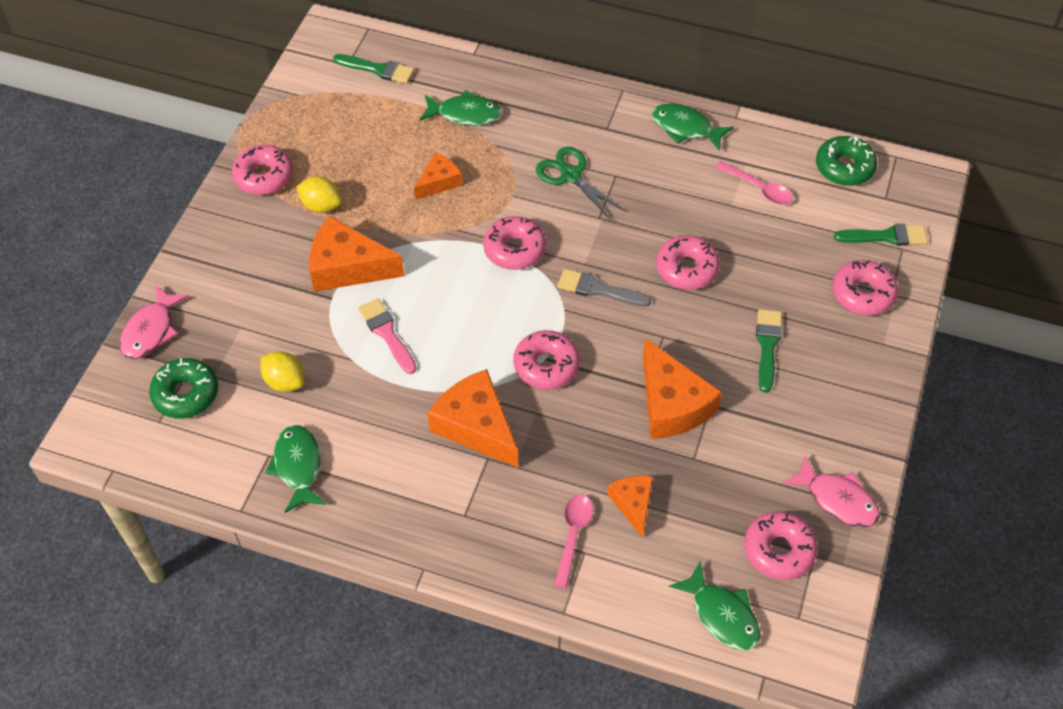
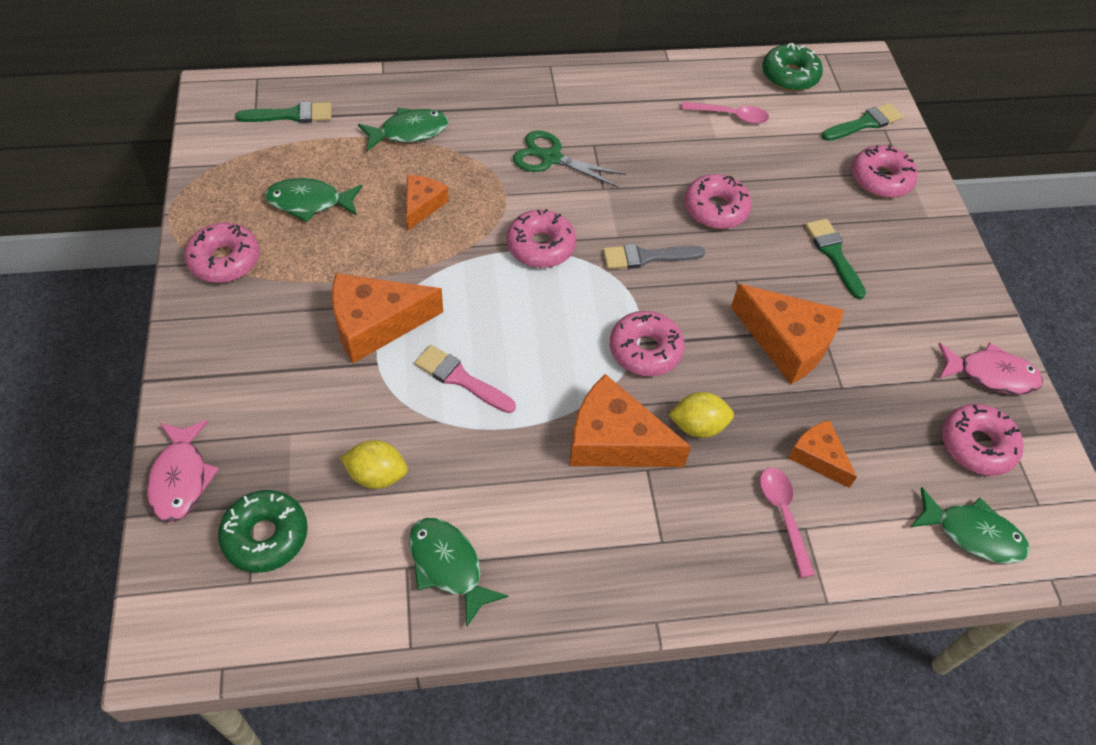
camera: 30 degrees left, 0 degrees up
yellow lemon [296,176,342,213] -> yellow lemon moved to [668,392,734,438]
green fish [652,104,734,151] -> green fish moved to [265,178,362,222]

